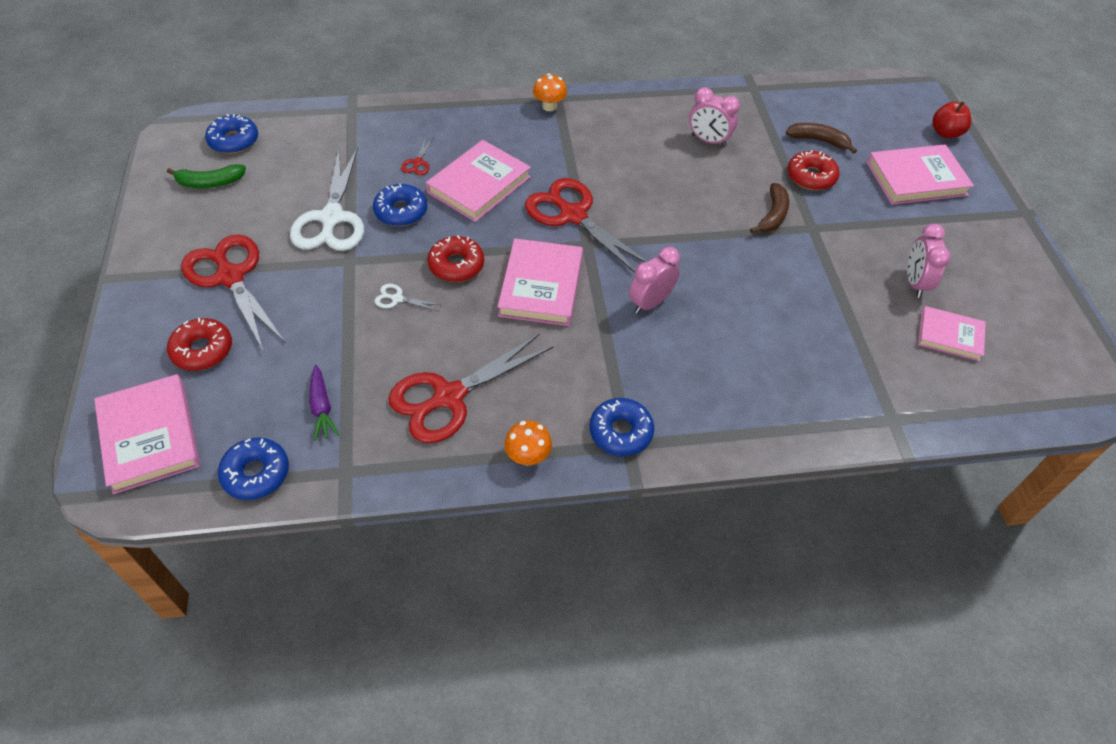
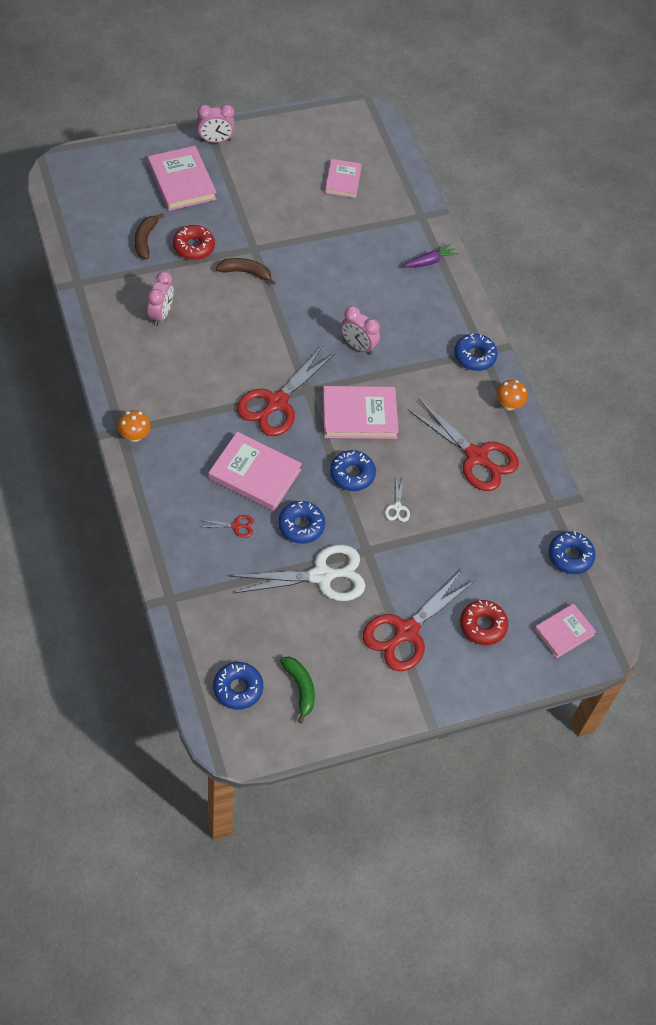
camera: 105 degrees left, 5 degrees up
pink book [94,374,200,494] -> pink book [534,603,596,659], size x0.63
purple carrot [309,365,339,441] -> purple carrot moved to [403,244,458,268]
red donut [427,236,484,282] -> blue donut [330,450,376,491]
pink clock [907,224,951,298] -> pink clock moved to [197,105,235,143]
red apple [932,101,971,138] -> none

